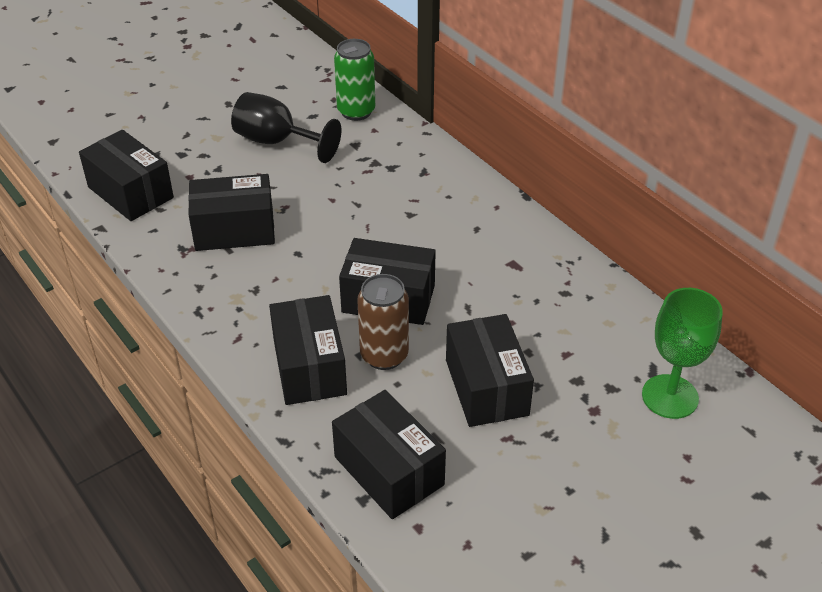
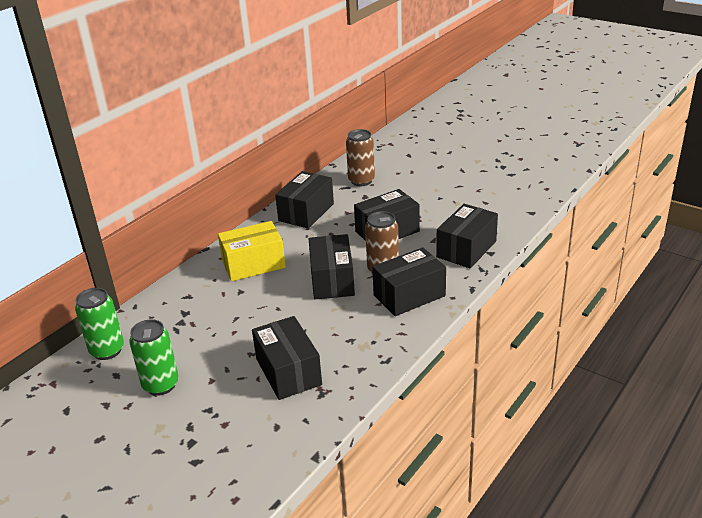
camera: 105 degrees left, 10 degrees down
black box [79,130,174,221] -> black box moved to [275,171,334,229]
black goblet [231,92,341,163] -> green can [129,319,179,396]
green goblet [642,288,723,419] -> brown can [346,129,375,186]
none -> yellow box [218,221,286,281]

